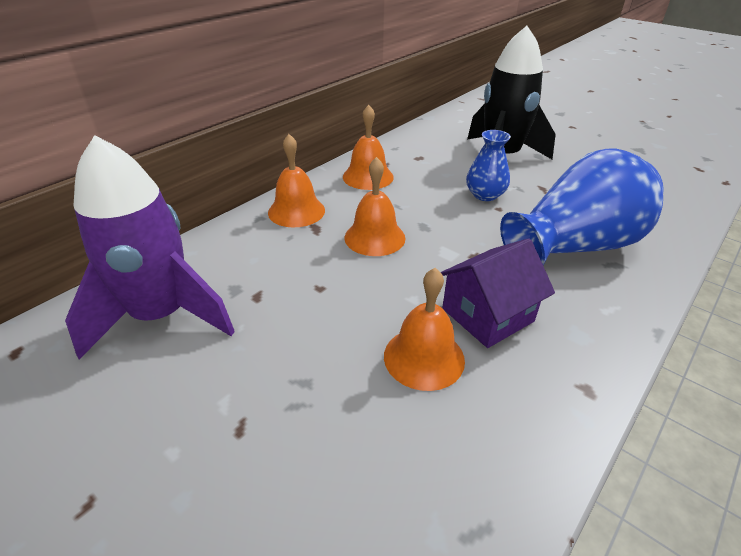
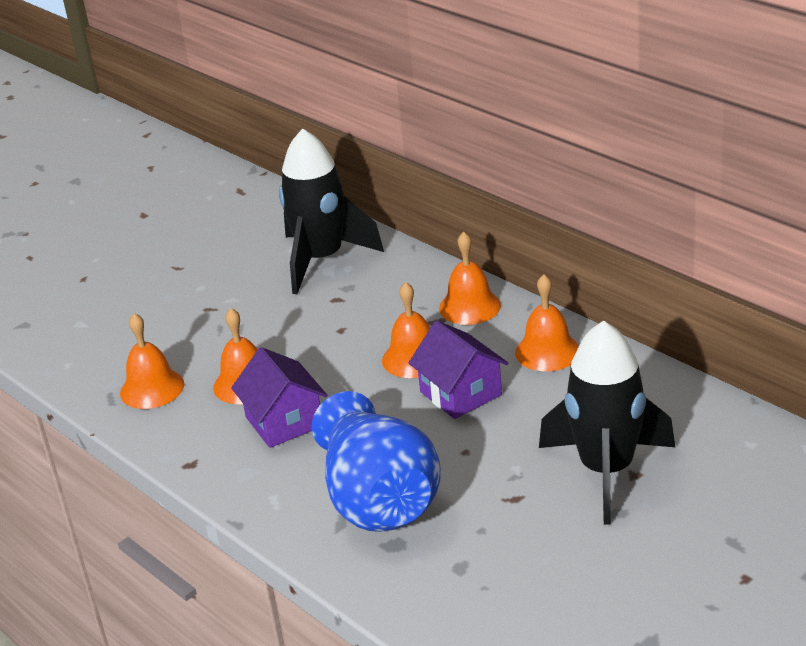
camera: 100 degrees right, 5 degrees down
purple rocket [65,135,235,359] -> black rocket [279,128,384,294]
blue vase [466,130,511,201] -> none
none -> orange bell [120,313,184,409]
none -> purple house [409,321,508,419]

